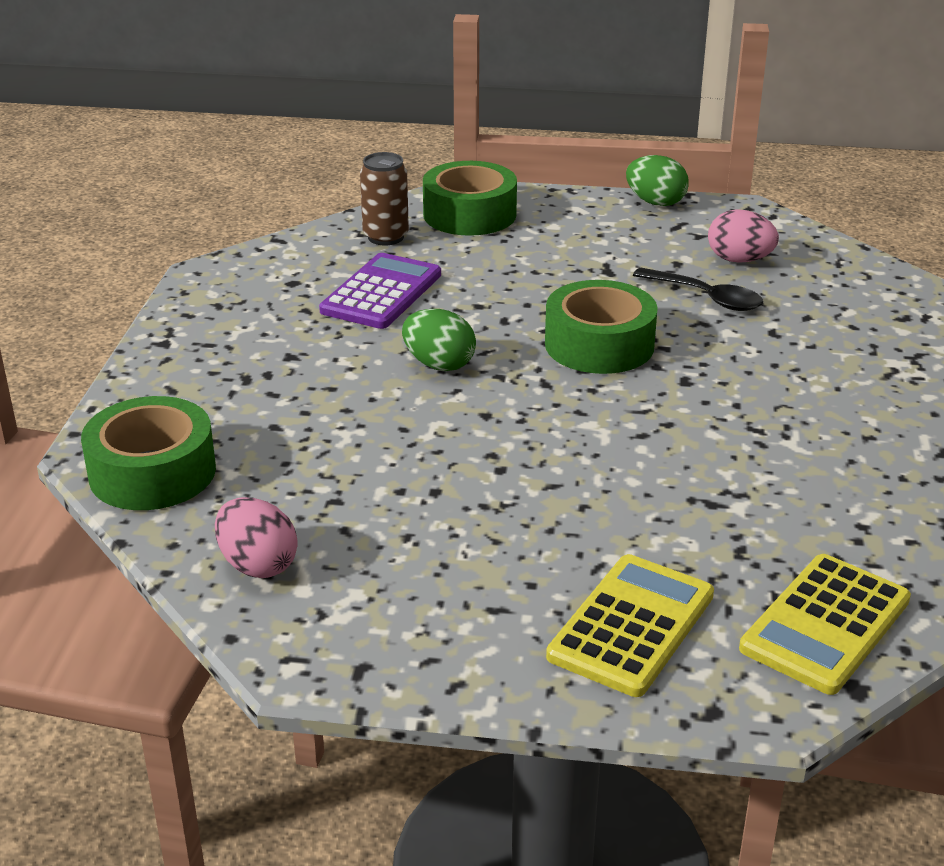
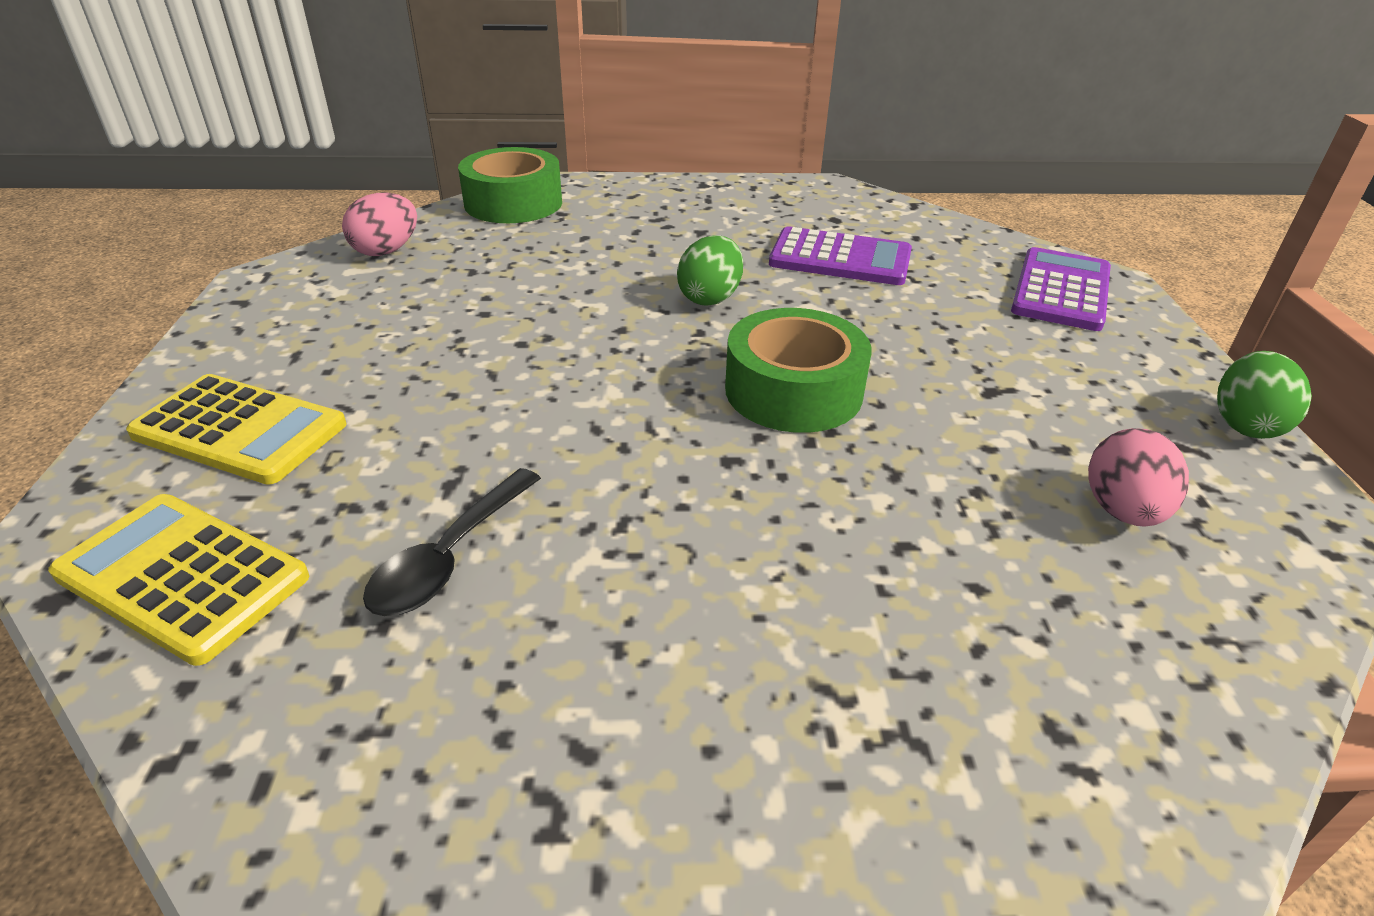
camera: 80 degrees right, 5 degrees up
brown can [360,152,409,245] -> none
green tape [423,161,517,236] -> purple calculator [1011,247,1111,331]
black spoon [633,268,763,311] -> black spoon moved to [363,468,541,616]

